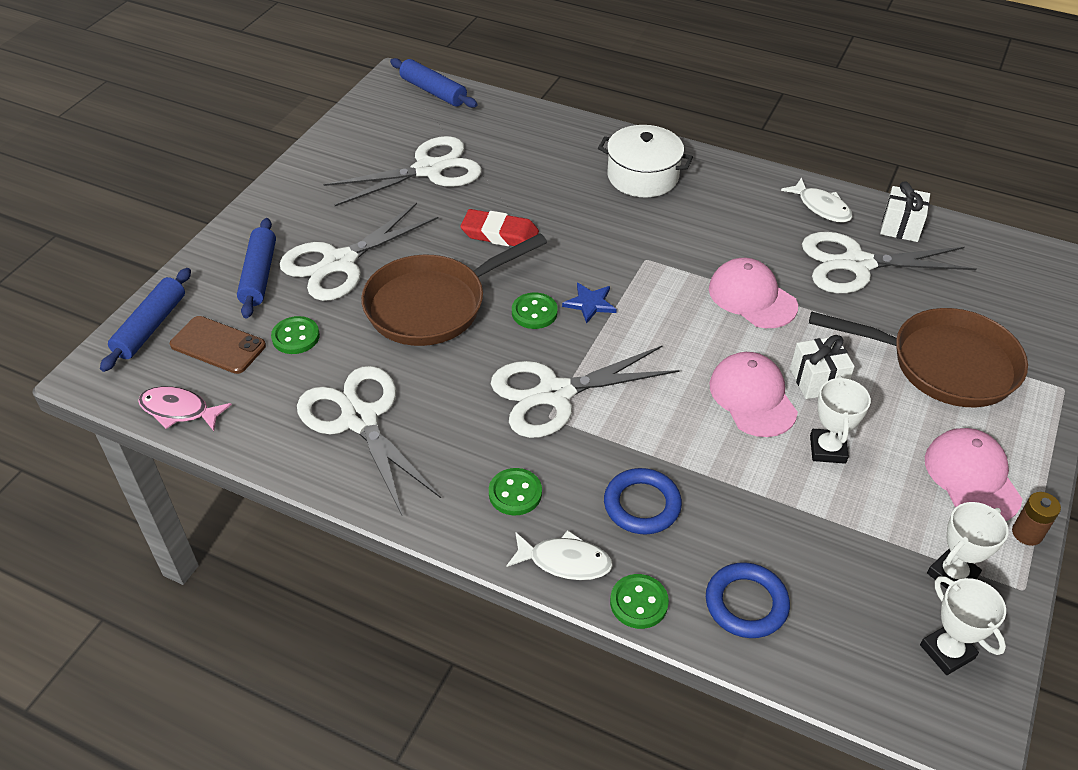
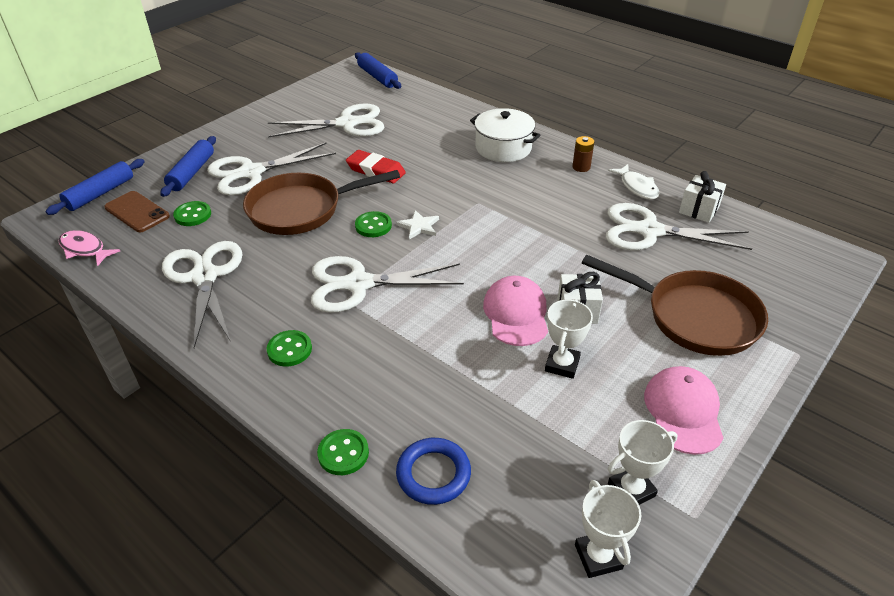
camera: 15 degrees right, 5 degrees down
white fish [506,530,613,580] -> none
blue star [562,283,617,324] -> white star [396,210,439,240]
blue ring [604,468,682,534] -> none
pink cap [709,258,798,328] -> none
brown battery [1012,492,1061,546] -> brown battery moved to [572,136,594,172]

